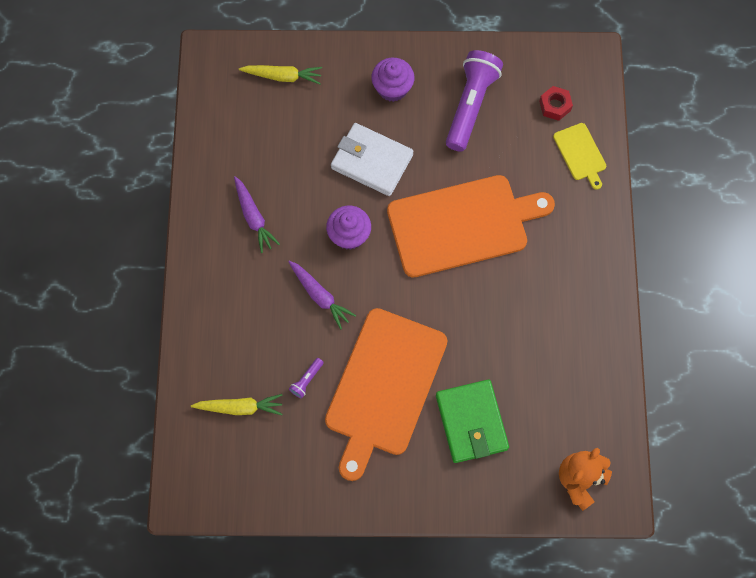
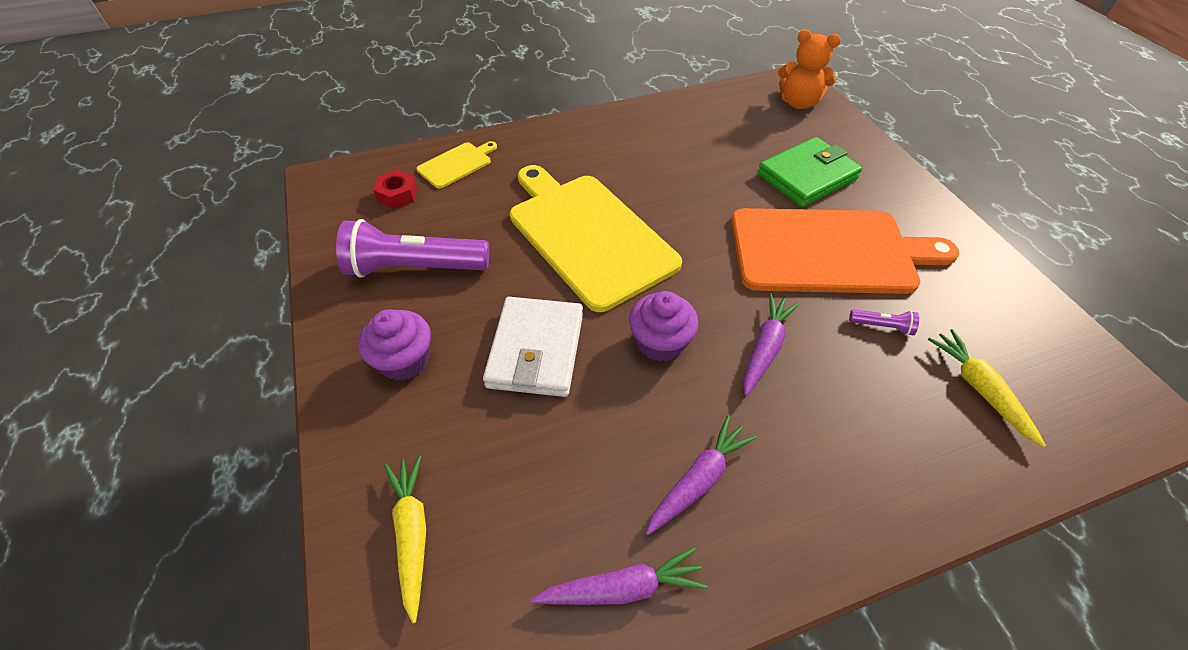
camera: 110 degrees left, 20 degrees down
orange cutting board [387,175,555,277] -> yellow cutting board [510,165,682,312]
none -> purple carrot [531,547,707,605]

